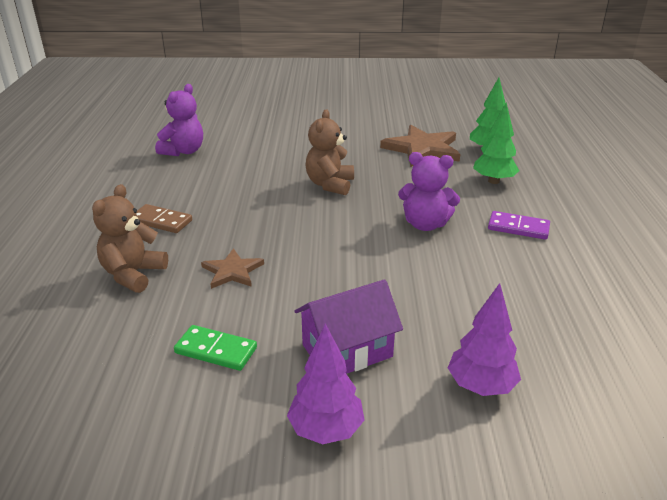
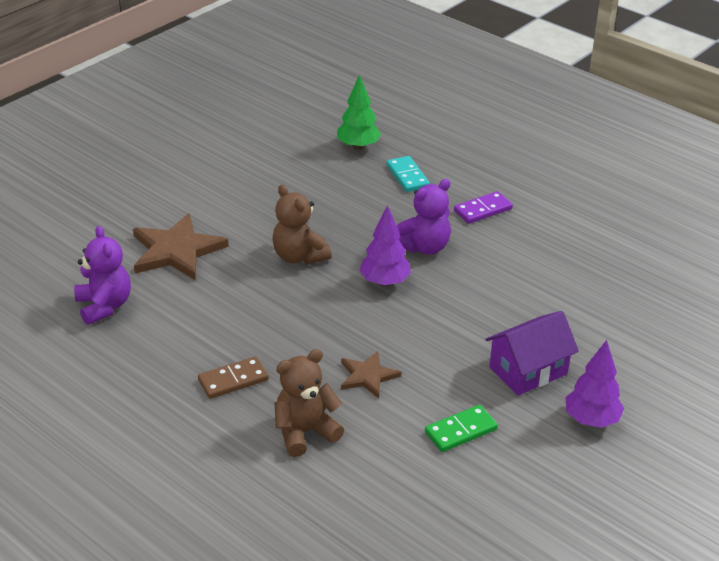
camera: 50 degrees left, 5 degrees up
brown teddy bear [92,184,168,293] -> brown teddy bear turned 90 degrees clockwise [275,349,344,457]
purple house [295,279,403,374] -> purple house turned 45 degrees clockwise [485,311,579,396]
brown star [380,125,460,167] -> brown star moved to [133,213,229,280]
purple tree [448,283,521,396] -> purple tree moved to [359,205,411,286]
green tree [473,102,519,184] -> turquoise domino [386,156,430,192]

